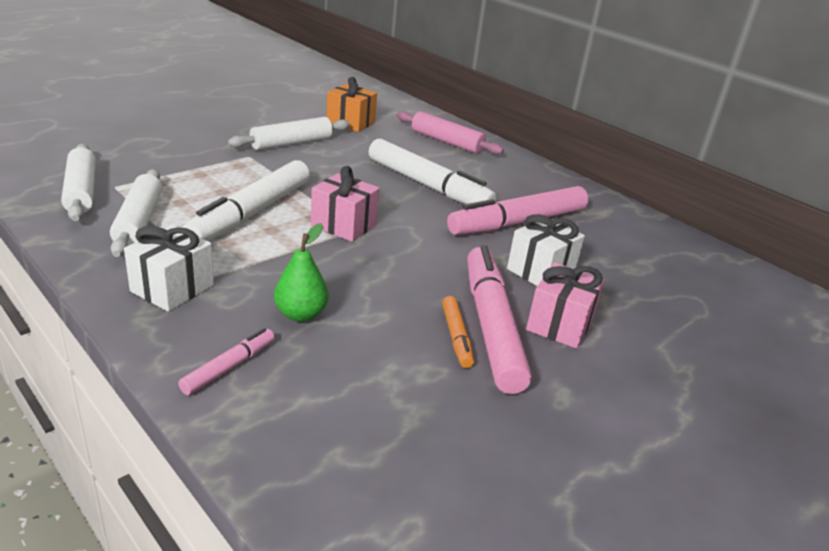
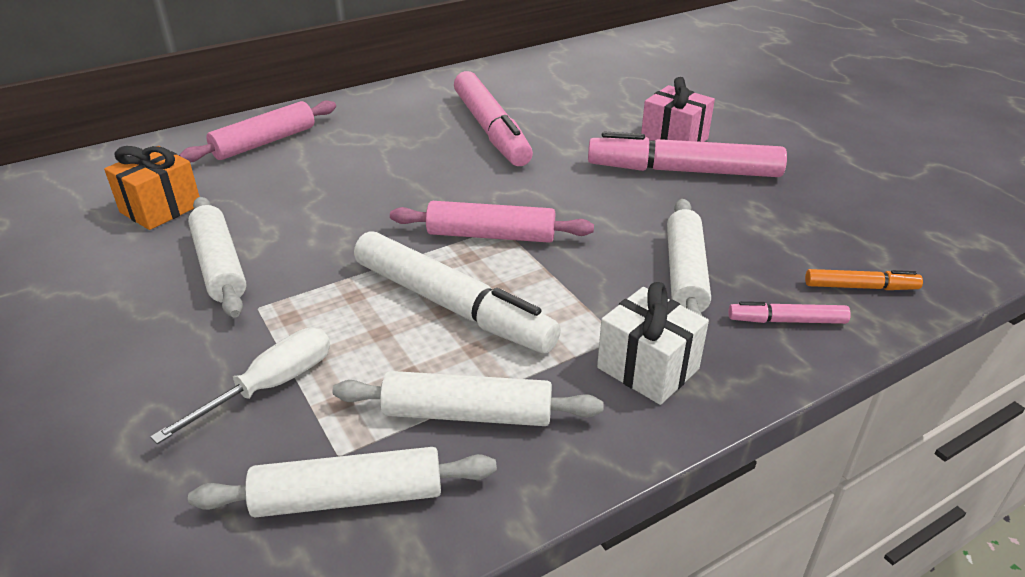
camera: 75 degrees left, 5 degrees up
pink marker [178,328,275,395] -> pink marker turned 45 degrees counterclockwise [728,301,851,324]
green pear [274,223,329,322] -> white rolling pin [667,199,711,316]
pink gift [311,166,380,242] -> pink rolling pin [390,201,594,243]
white marker [369,139,497,204] -> none
orange marker [442,296,474,368] -> orange marker moved to [805,269,923,290]
white gift [507,214,585,286] -> none
none -> white screwdriver [150,328,330,444]

